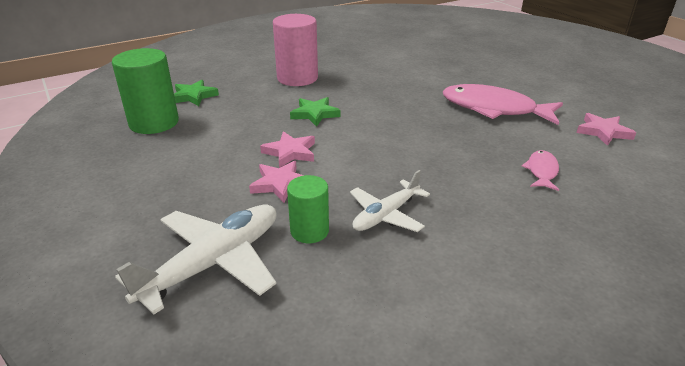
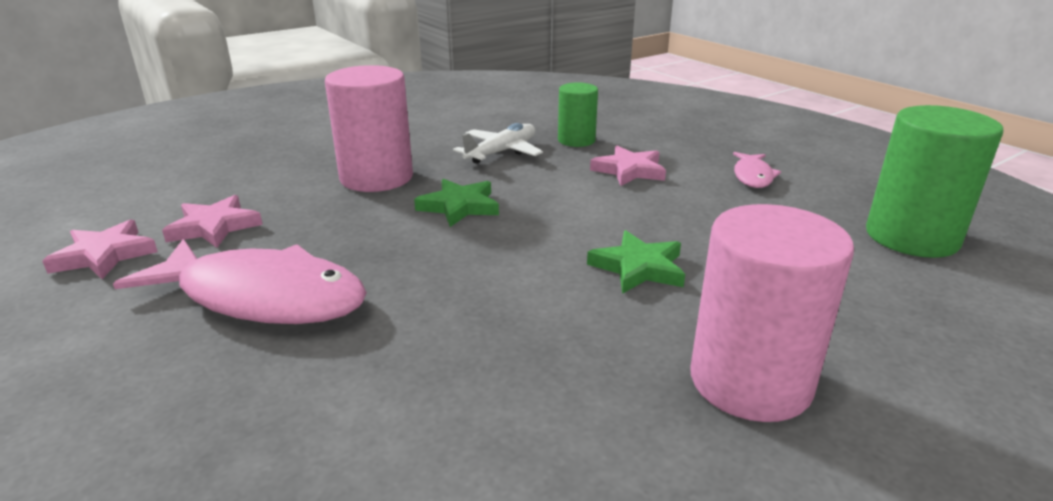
camera: 175 degrees right, 5 degrees down
white plane [115,205,277,314] -> none
green star [174,80,219,106] -> green star moved to [414,179,499,227]
pink star [260,131,315,168] -> pink star moved to [162,195,263,248]
pink fish [522,150,559,191] -> pink fish moved to [733,152,781,188]
none -> pink cylinder [325,65,413,192]

